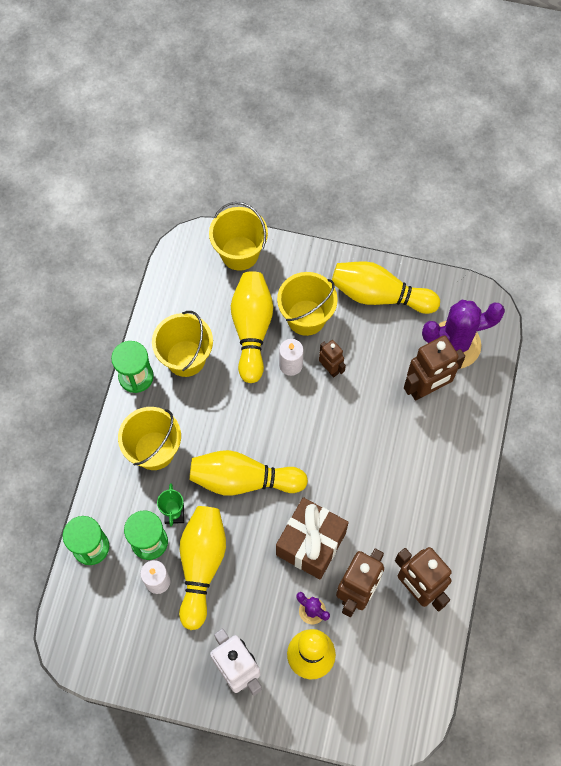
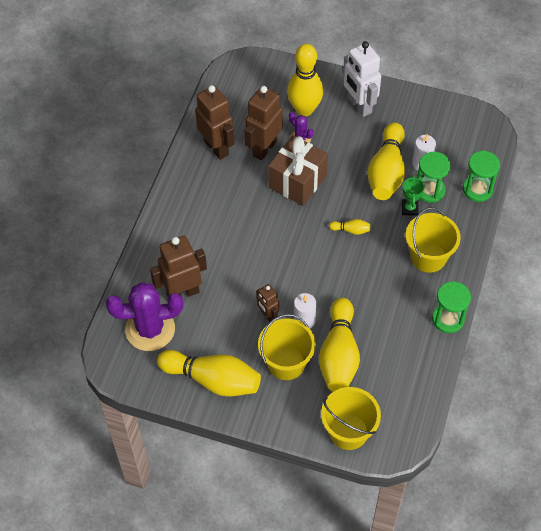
camera: 175 degrees left, 10 degrees down
yellow bucket [152,311,213,377] -> none
yellow bowling pin [189,450,308,496] -> yellow bowling pin [329,219,370,235], size x0.41

